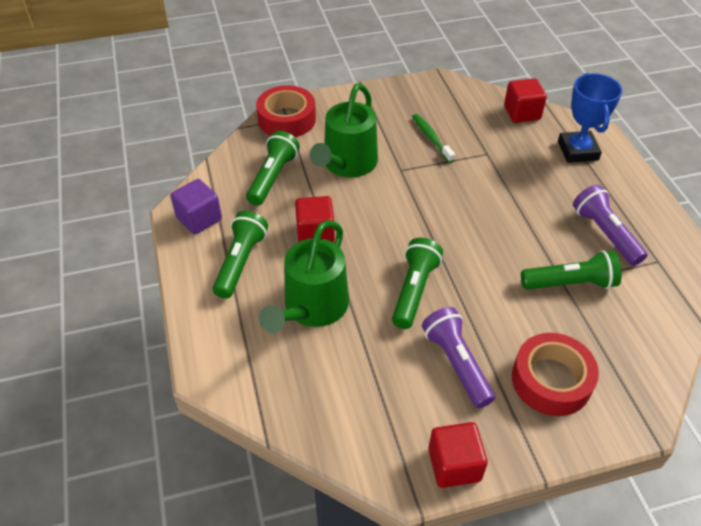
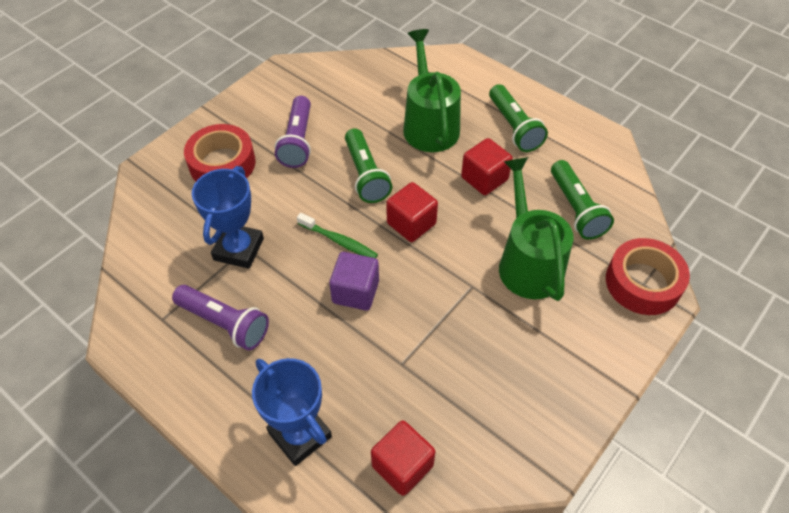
camera: 145 degrees right, 5 degrees up
purple cube [170,179,222,234] -> purple cube moved to [329,252,379,311]
green toothbrush [412,114,455,163] -> green toothbrush moved to [297,213,378,258]
purple flashlight [422,307,495,408] -> purple flashlight turned 60 degrees clockwise [275,96,311,168]
red cube [428,422,488,488] -> red cube moved to [386,182,438,242]
green flashlight [521,250,622,290] -> blue trophy [192,166,264,269]

